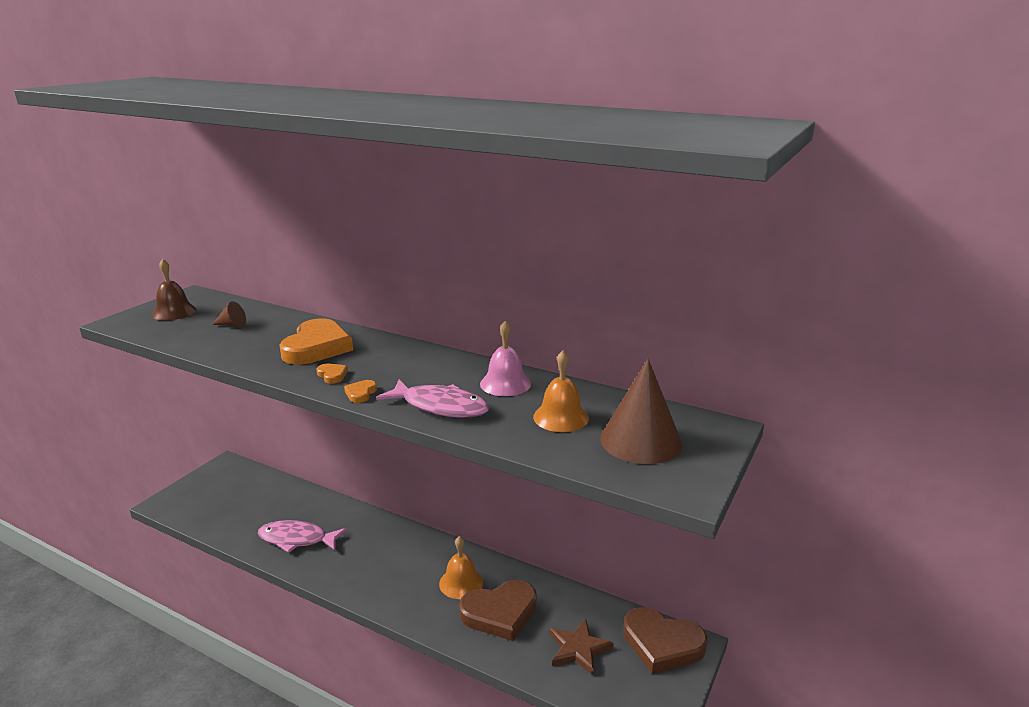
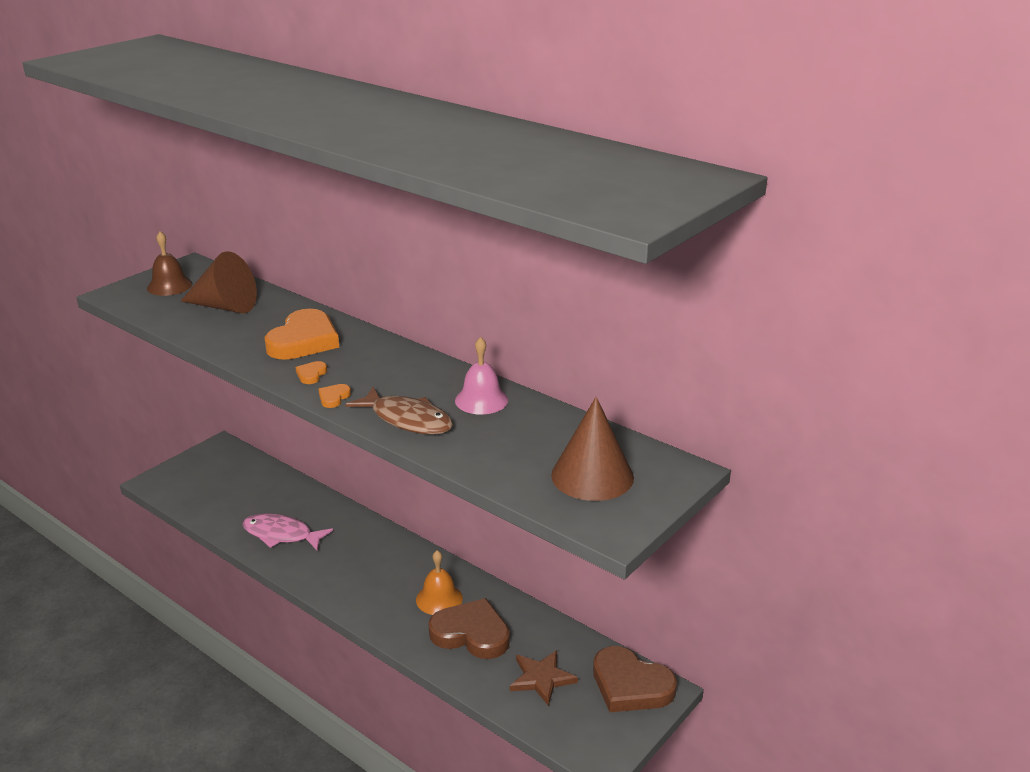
camera: 10 degrees right, 5 degrees up
brown cone [212,301,246,327] -> brown cone [181,251,257,313], size x2.21
orange heart [316,364,348,384] -> orange heart turned 135 degrees counterclockwise [295,361,327,384]
pink fish [376,380,490,418] -> brown fish [345,387,453,435]
brown heart [459,580,537,641] -> brown heart turned 150 degrees counterclockwise [428,598,510,659]
orange bell [533,350,589,432] -> none

